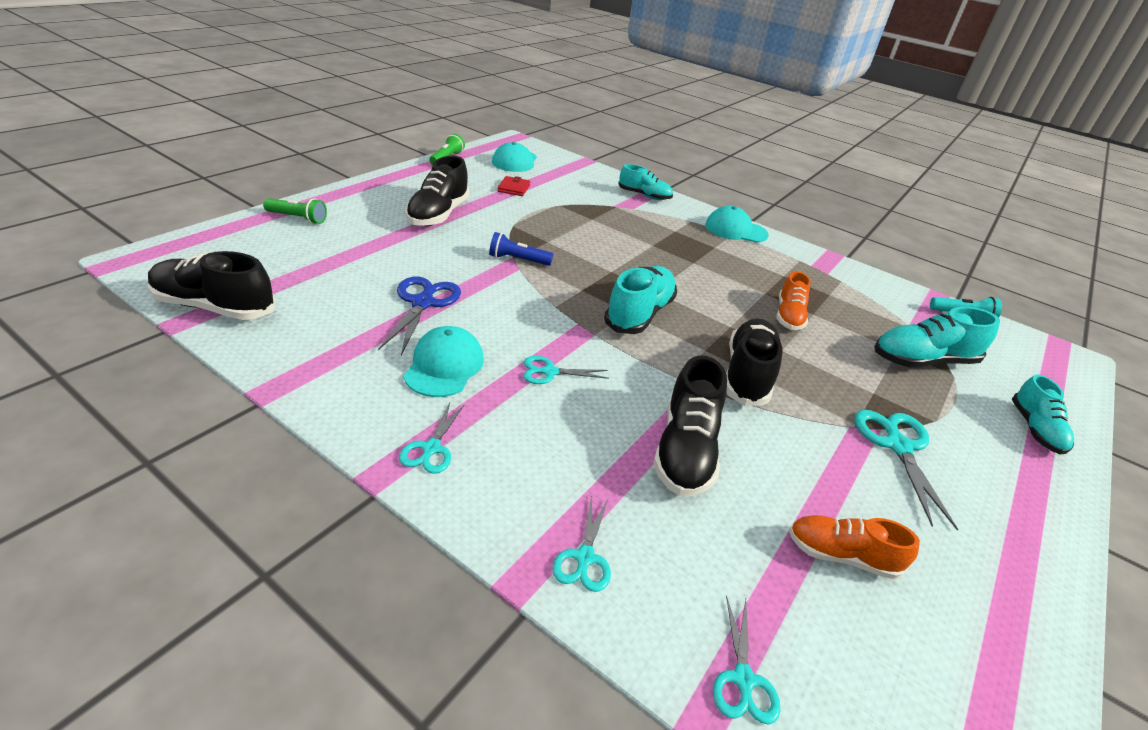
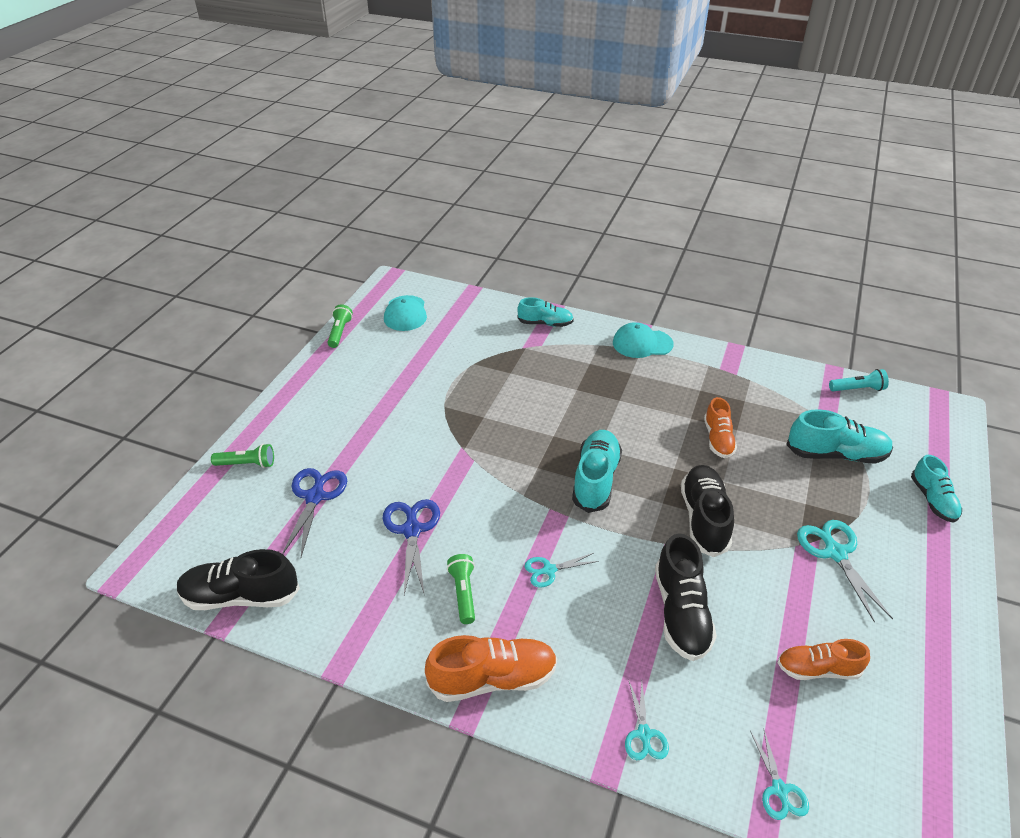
camera: 10 degrees left, 5 degrees up
turquoise scissors [399,403,465,474] -> orange shoe [425,635,557,702]
turquoise cap [404,326,484,397] -> green flashlight [447,554,475,624]
black shoe [406,156,469,226] -> none
blue flashlight [489,232,553,266] -> none
red wallet [498,176,530,196] -> none
turquoise shoe [874,307,1000,368] -> turquoise shoe turned 150 degrees counterclockwise [786,409,893,464]
none -> blue scissors [282,468,347,557]

